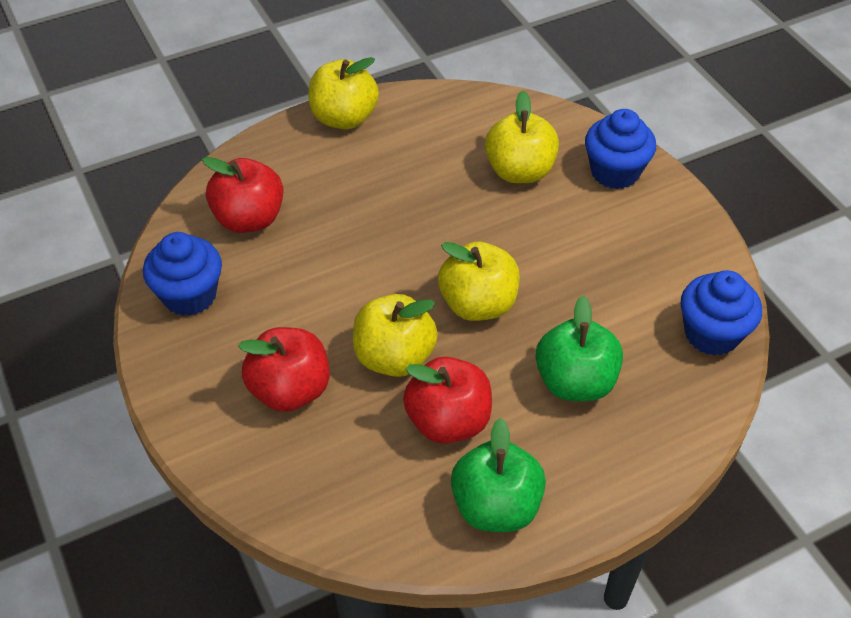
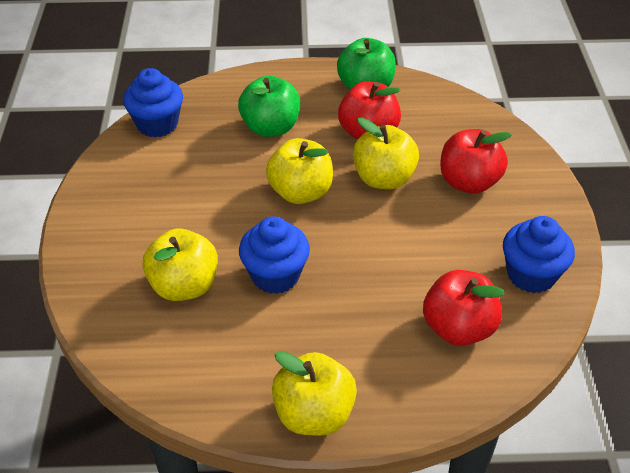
camera: 155 degrees left, 5 degrees down
blue cupcake [585,109,656,189] -> blue cupcake moved to [239,216,310,294]

